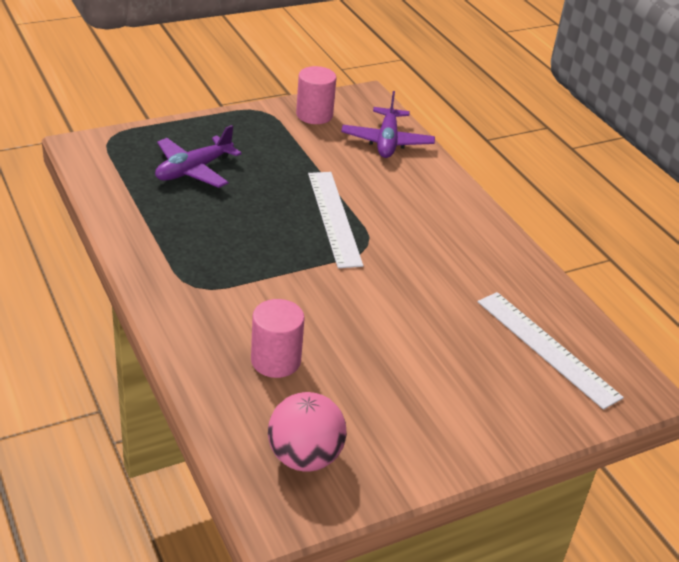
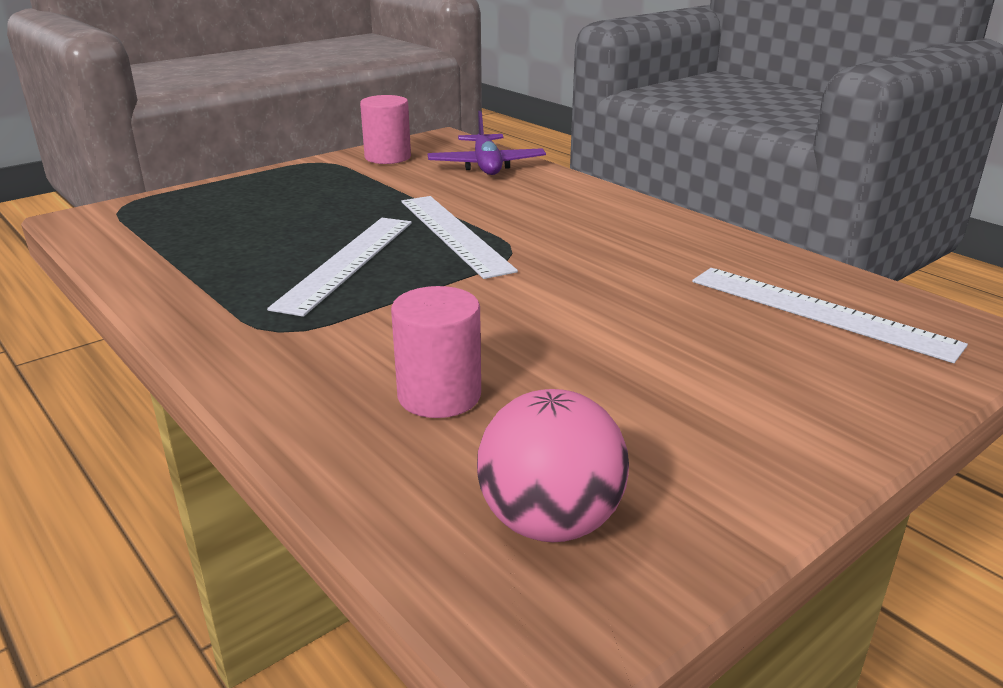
camera: 10 degrees left, 10 degrees down
purple plane [155,125,242,188] -> none
none -> white ruler [267,218,412,317]

